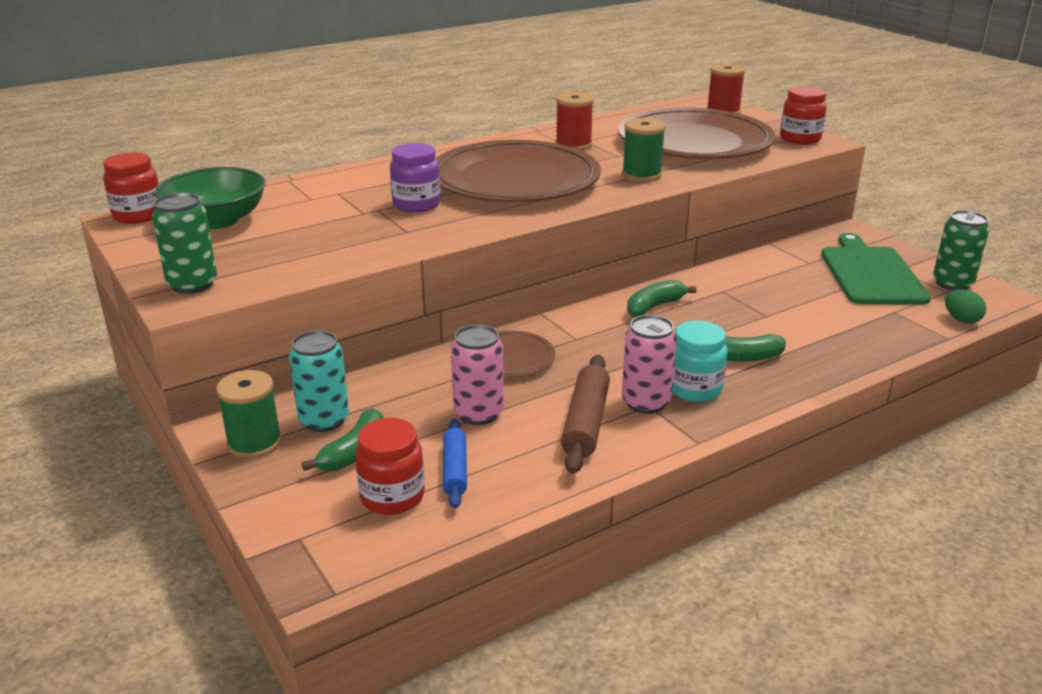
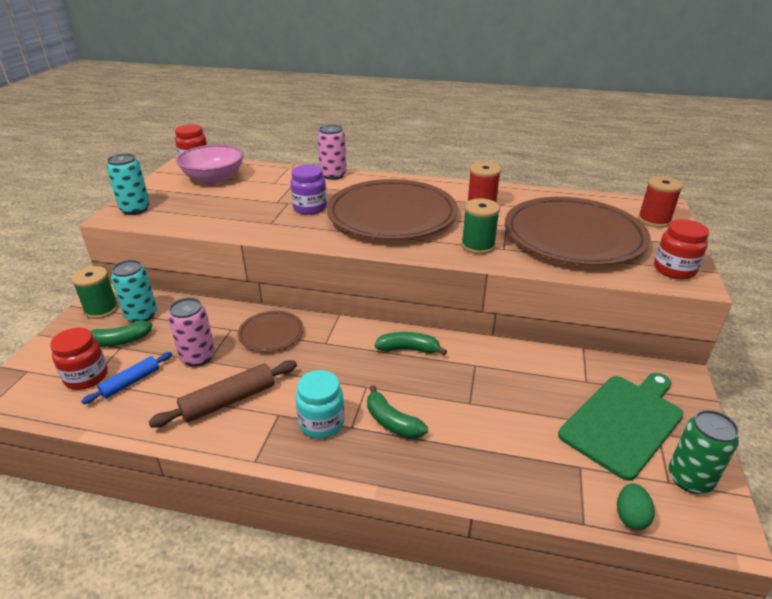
camera: 45 degrees right, 5 degrees up
green can [152,192,217,294] -> turquoise can [107,153,150,215]
green bowl [155,167,265,229] -> pink bowl [176,145,244,184]
pink can [622,315,677,414] -> pink can moved to [317,125,346,180]

